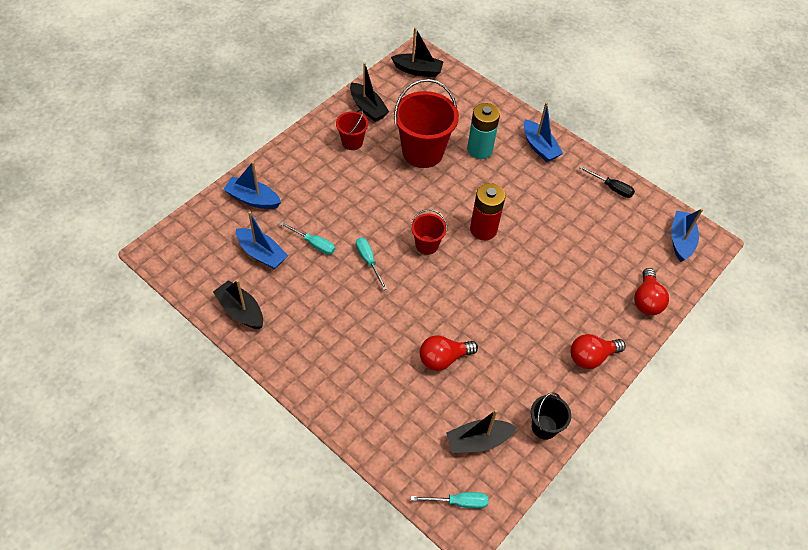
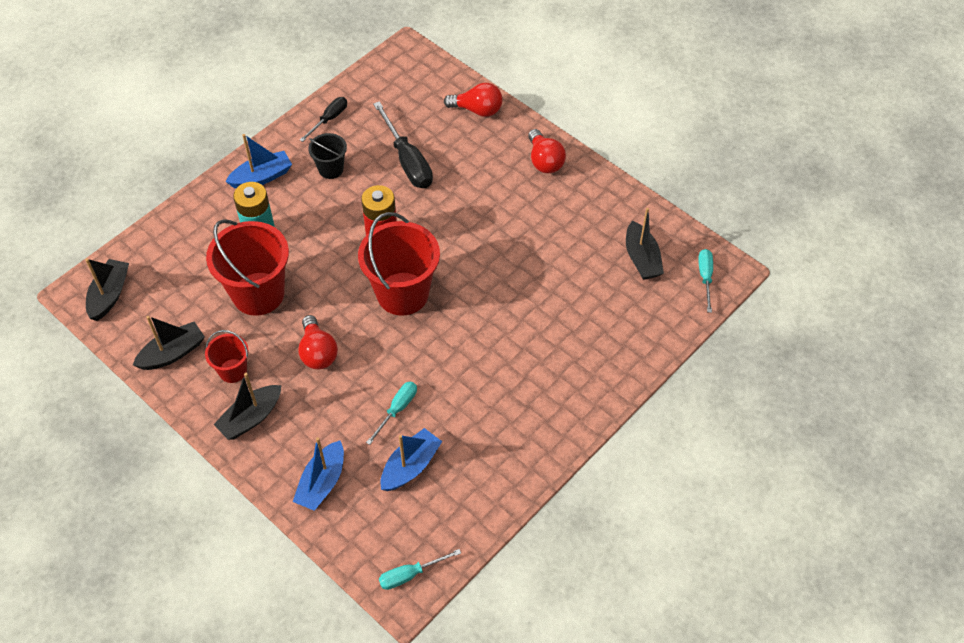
camera: 85 degrees left, 0 degrees up
black boat [213,280,263,329] -> black boat moved to [213,373,282,440]
turquoise screwdriver [356,238,387,290] -> turquoise screwdriver moved to [379,549,461,590]
red bucket [411,209,447,255] -> red bucket [358,212,440,316], size x1.94
red light bulb [420,335,478,371] -> red light bulb moved to [298,315,338,370]
black bucket [531,392,571,440] -> black bucket moved to [308,133,347,179]
blue boat [671,208,703,262] -> none
none -> black screwdriver [373,101,433,188]

